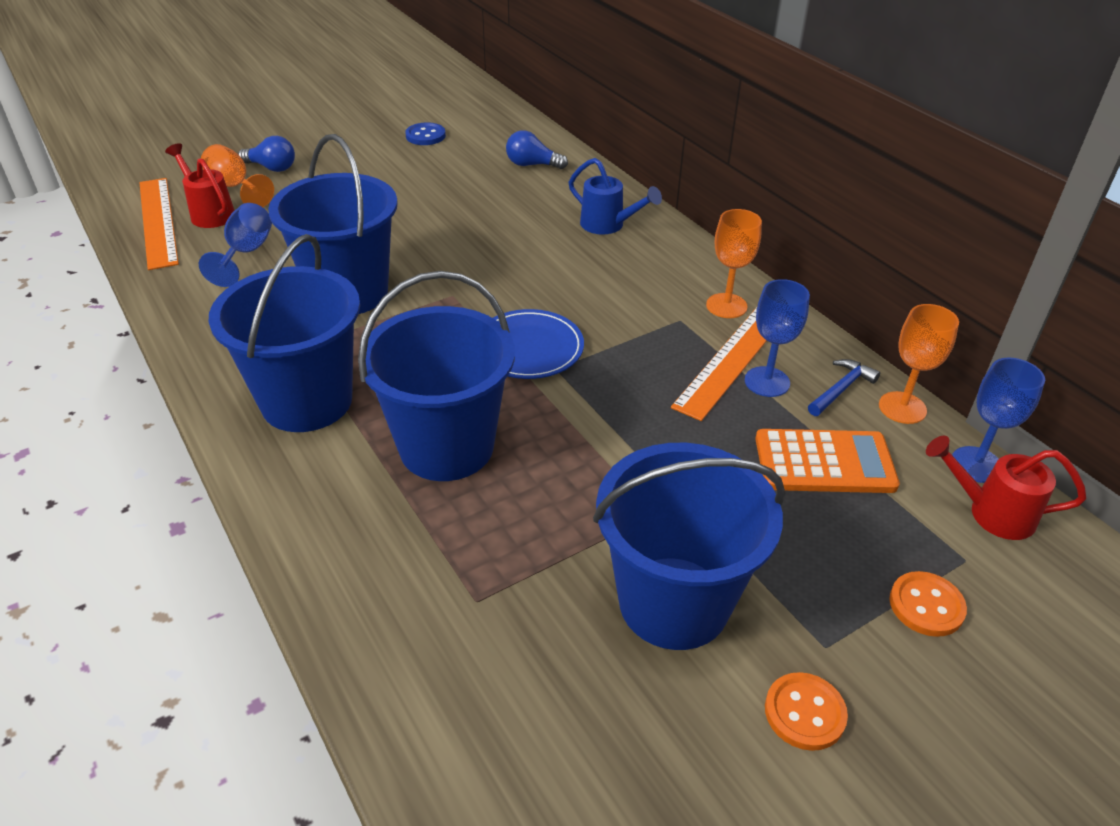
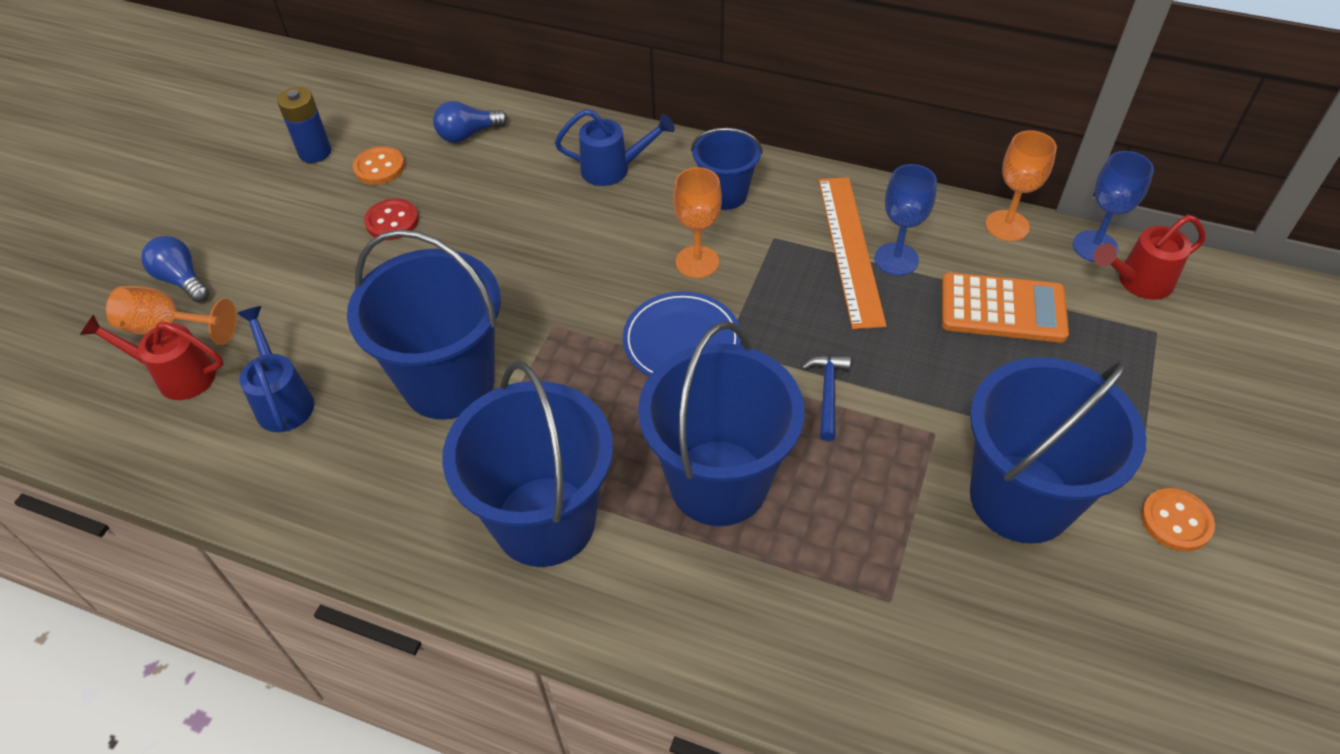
camera: 35 degrees left, 10 degrees up
orange ruler [139,178,179,270] -> none
blue goblet [199,203,272,287] -> blue watering can [237,306,314,432]
blue light bulb [238,136,295,172] -> blue light bulb turned 120 degrees counterclockwise [141,236,209,302]
blue button [405,122,446,145] -> blue battery [277,87,331,163]
orange goblet [706,209,762,318] -> orange goblet moved to [673,167,722,278]
orange calculator [755,429,900,493] -> orange calculator turned 45 degrees clockwise [942,272,1069,342]
blue hammer [808,359,880,416] -> blue hammer moved to [802,355,851,441]
orange button [889,571,967,637] -> orange button moved to [353,146,405,185]
none -> red button [364,199,419,240]
none -> blue bucket [691,128,763,210]

